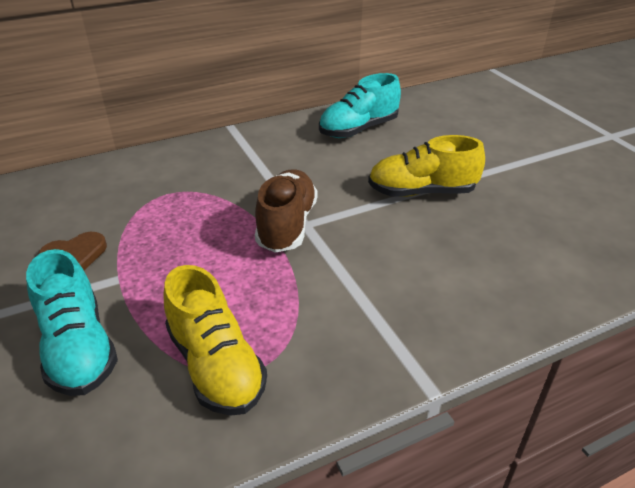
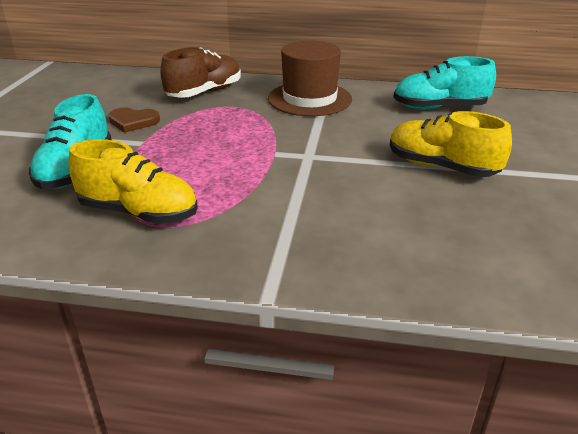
camera: 35 degrees right, 5 degrees down
yellow shoe [163,265,267,416] -> yellow shoe turned 75 degrees counterclockwise [68,139,198,224]
brown shoe [255,169,318,253] -> brown shoe moved to [160,47,241,98]
none -> brown hat [268,41,352,116]

